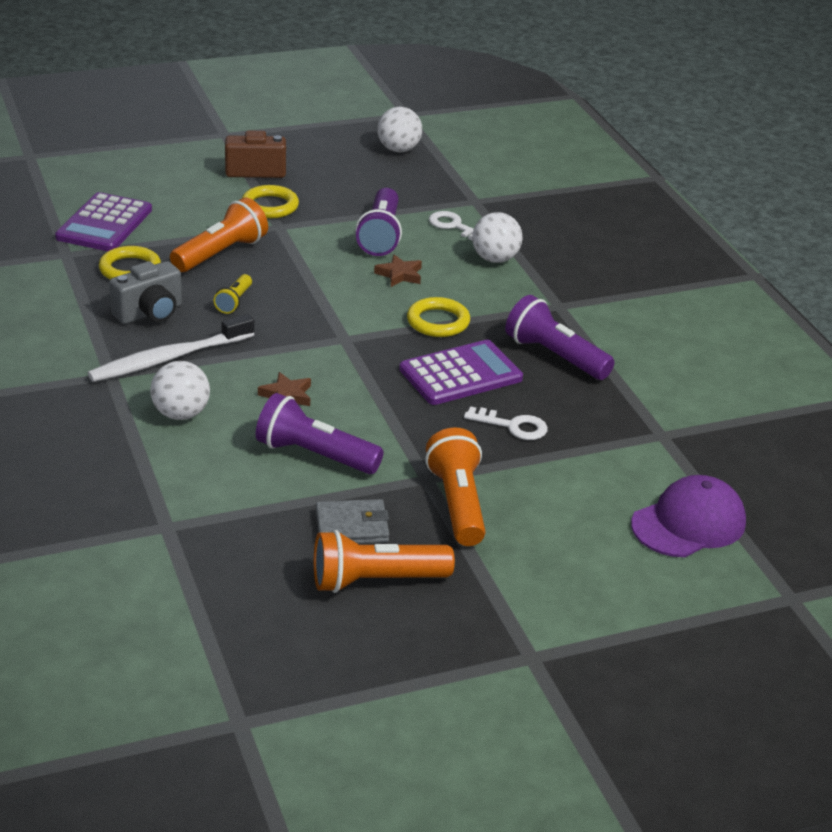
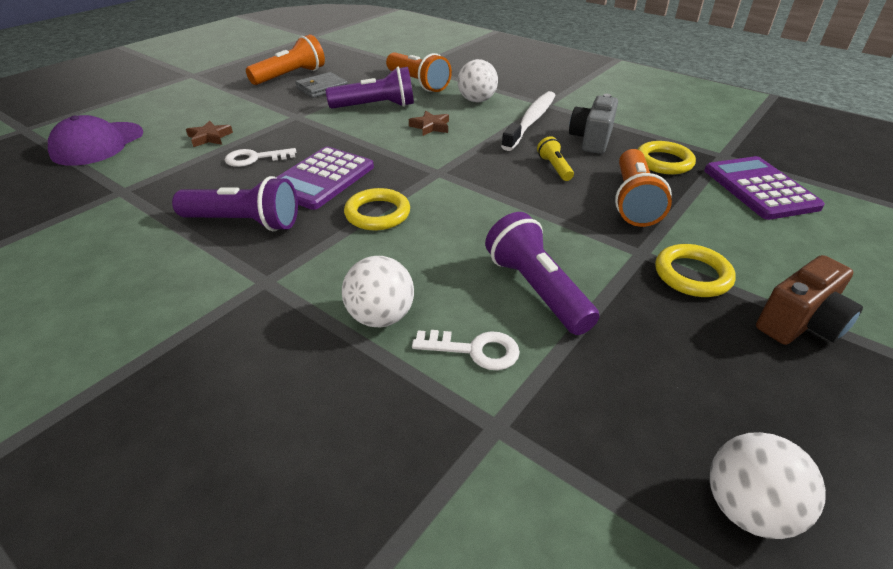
camera: 150 degrees right, 5 degrees up
brown star [374,254,422,287] -> brown star moved to [186,120,233,147]
orange flashlight [425,428,485,546] -> orange flashlight moved to [386,52,452,92]

